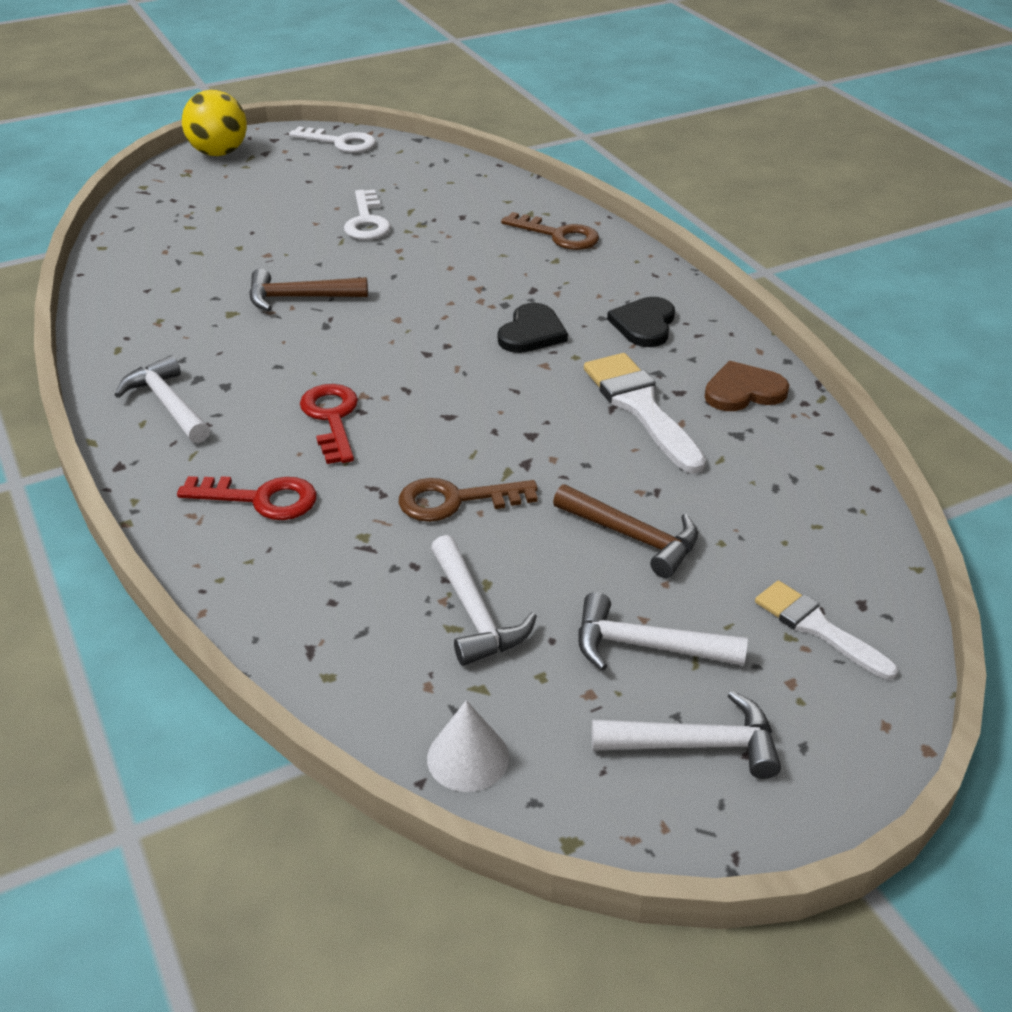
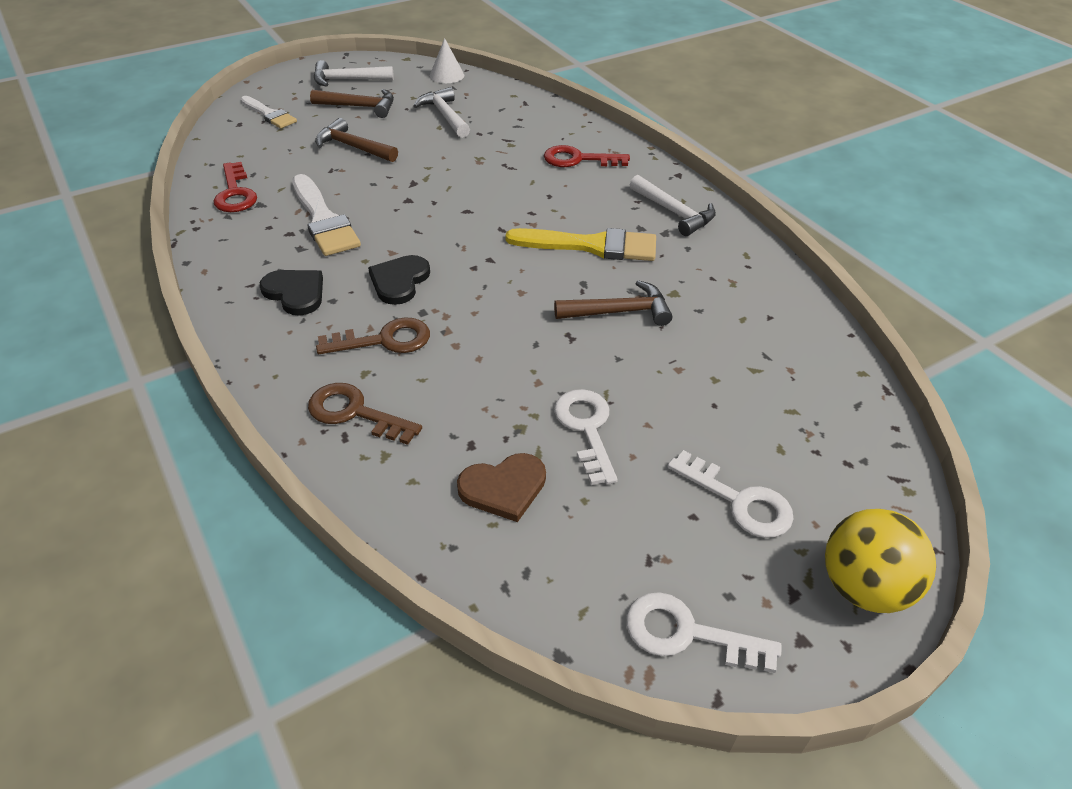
camera: 175 degrees right, 5 degrees up
red key [300,384,358,464] -> red key moved to [213,162,257,212]
brown key [398,478,538,522] -> brown key moved to [316,318,430,354]
white hammer [578,592,748,671] -> brown hammer [310,89,394,118]
black heart [607,297,675,347] -> black heart turned 60 degrees counterclockwise [260,270,323,316]
brown heart [705,361,789,411] -> brown heart moved to [457,453,546,522]
none -> yellow brush [505,228,656,261]
none -> white key [668,450,794,538]

